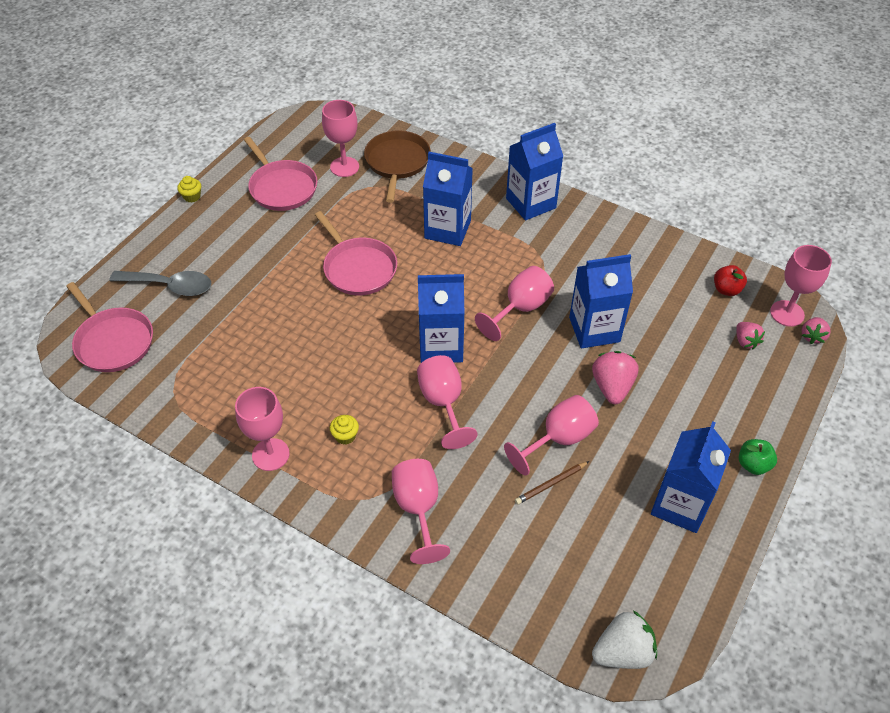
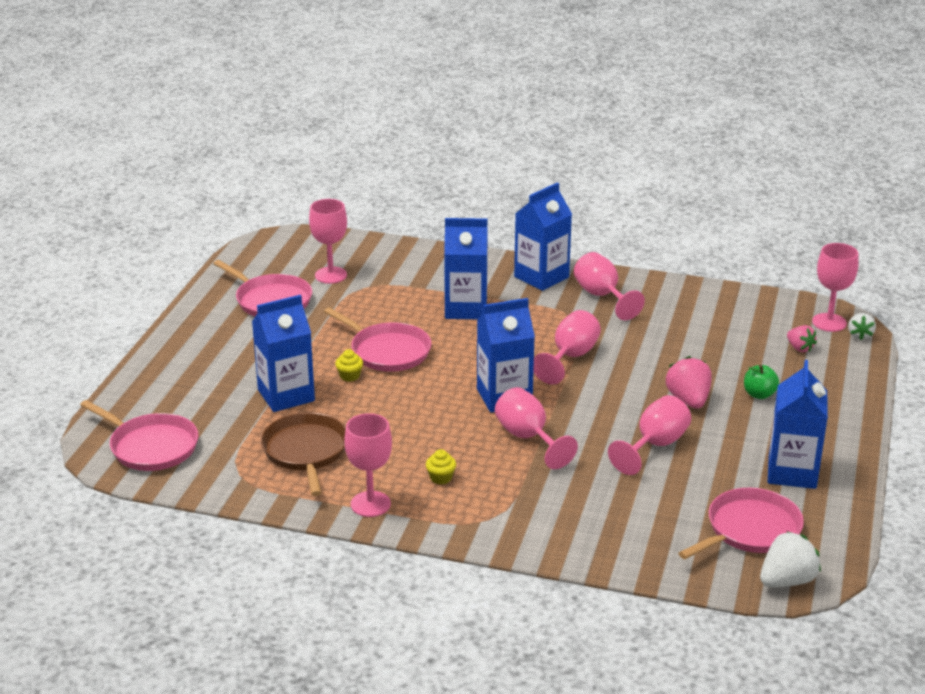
camera: 15 degrees left, 20 degrees down
grey spoon [109,271,212,296] -> none
yellow cupcake [177,176,201,202] -> yellow cupcake moved to [335,349,363,382]
brown pan [364,130,431,203] -> brown pan moved to [261,413,346,496]
pink goblet [392,459,450,564] -> pink goblet moved to [574,252,645,320]
brown pencil [515,461,590,505] -> none
blue carton [569,254,633,348] -> blue carton moved to [252,295,315,412]
red apple [714,265,747,296] -> none
green apple [739,439,777,475] -> green apple moved to [744,365,779,399]
pink strawberry [802,317,831,344] -> white strawberry [848,313,876,340]
none -> pink pan [678,488,804,559]

